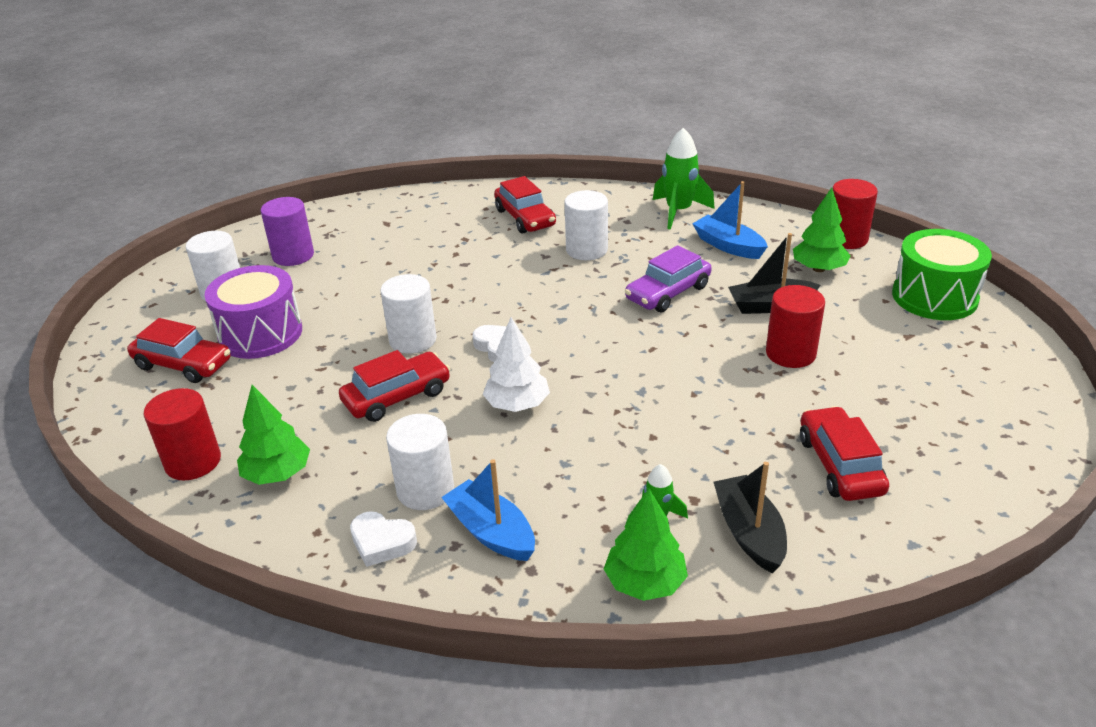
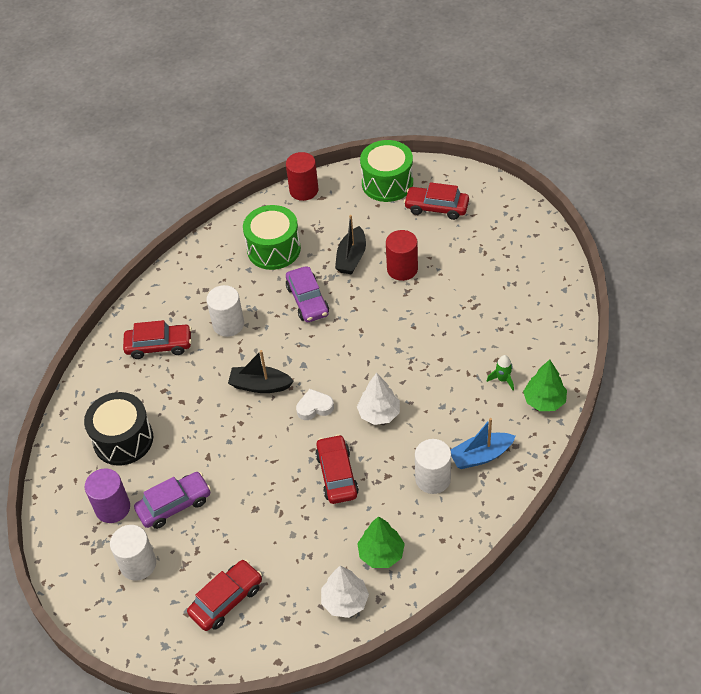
camera: 65 degrees left, 15 degrees up
red cylinder [144,388,221,480] -> white tree [321,566,369,618]
purple drum [205,265,302,359] -> none
white heart [350,511,417,567] -> none
white cylinder [380,274,437,354] -> none
green rocket [653,128,715,230] -> none
blue boat [692,181,768,259] -> green drum [243,205,301,270]
black boat [714,462,787,573] -> black boat moved to [228,350,294,393]
green tree [793,188,850,272] -> none
red car [800,406,889,501] -> red car moved to [404,182,469,220]
none -> black drum [84,392,153,465]
none -> purple car [134,472,211,529]

